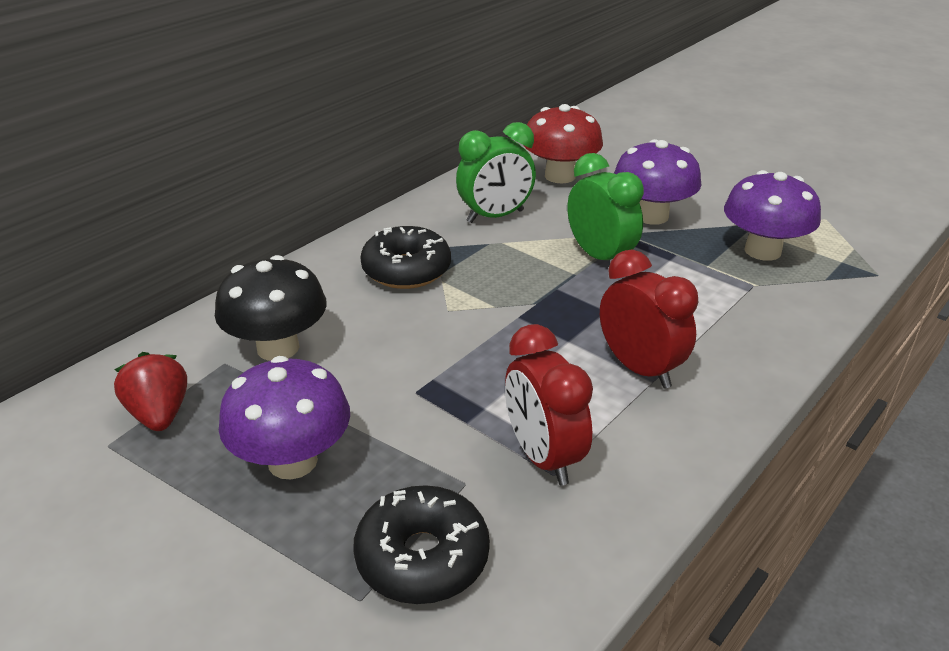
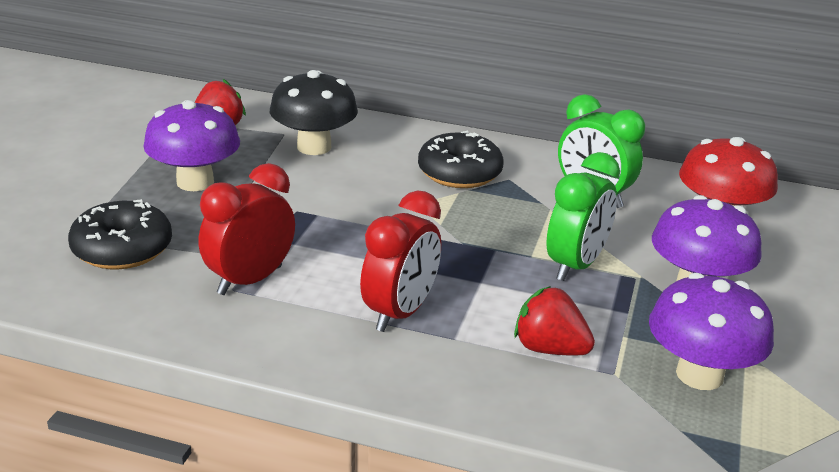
camera: 65 degrees right, 5 degrees down
none -> red strawberry [514,286,595,356]

